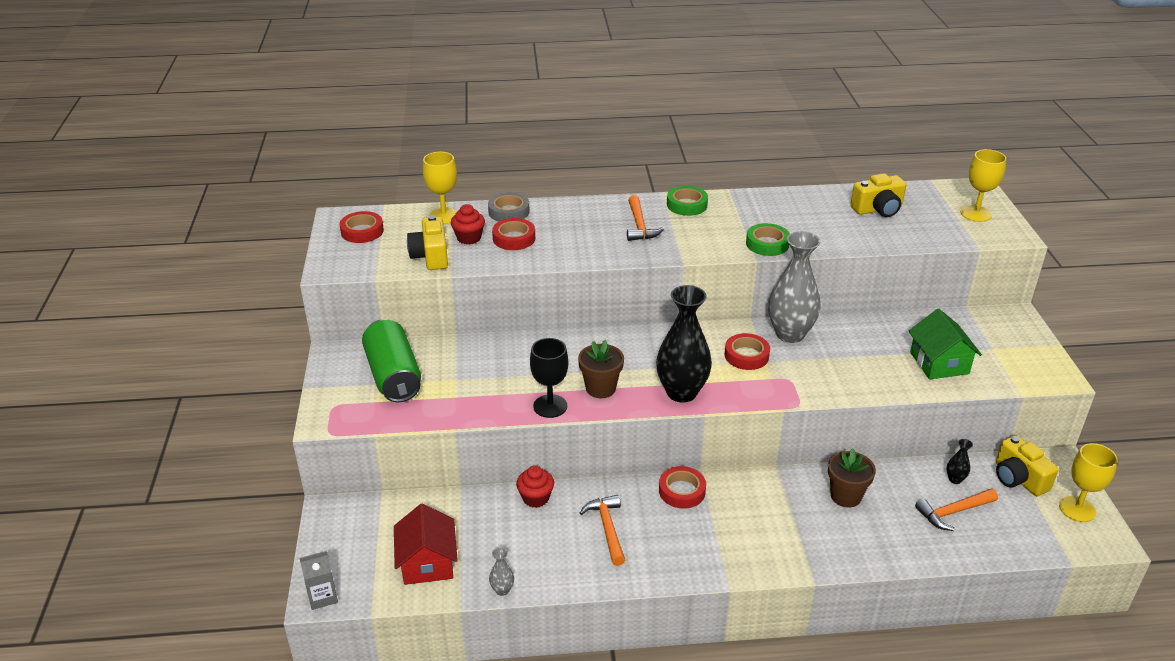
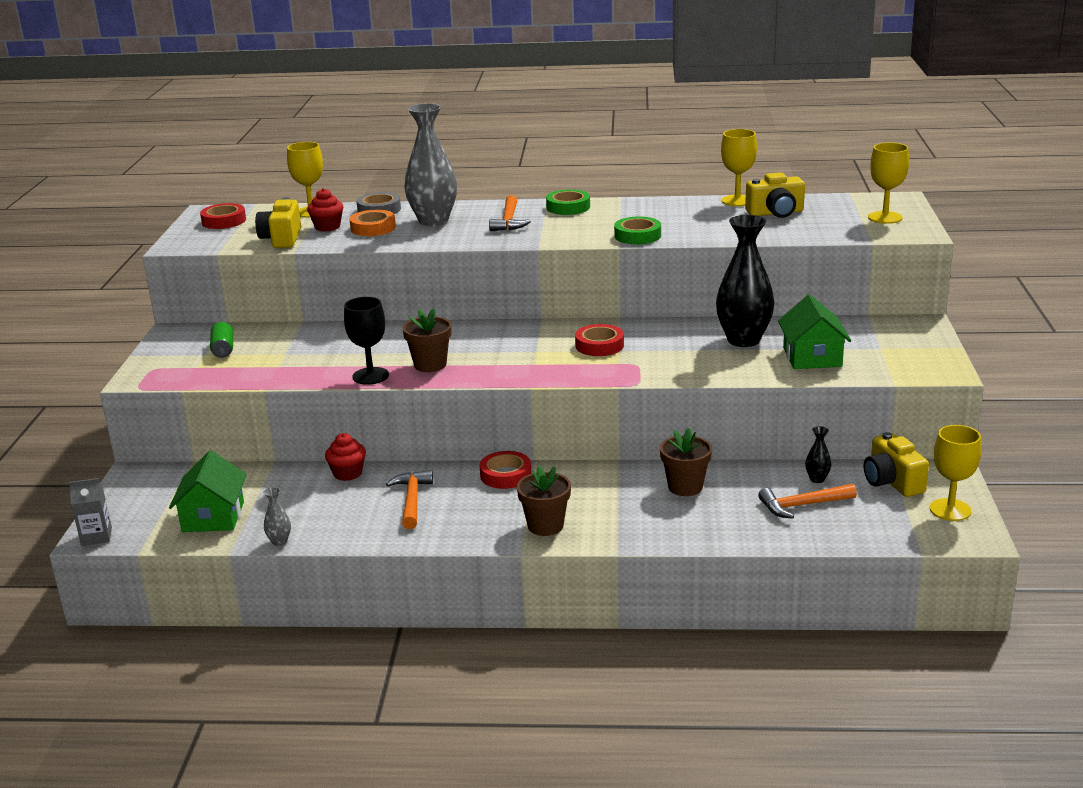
camera: 10 degrees right, 10 degrees down
green can [362,319,421,402] -> green can [210,322,233,358], size x0.48
red house [394,504,458,585] -> green house [169,451,247,532]
red tape [492,218,535,250] -> orange tape [350,210,396,236]
black vase [656,285,712,403] -> black vase moved to [716,215,774,347]
grey vase [768,231,821,343] -> grey vase moved to [404,103,457,226]
none -> brown flower pot [517,465,571,536]
none -> yellow goblet [721,129,757,206]

